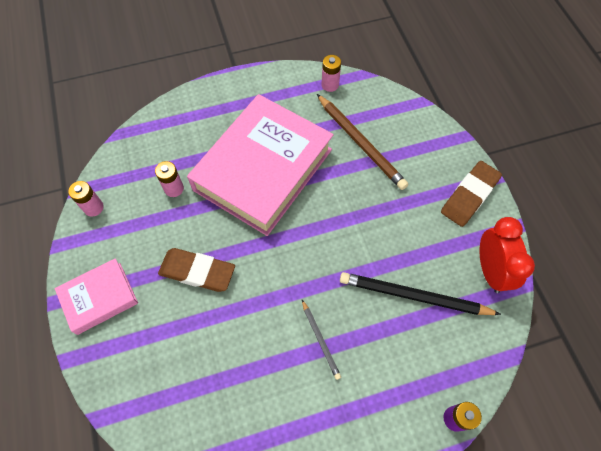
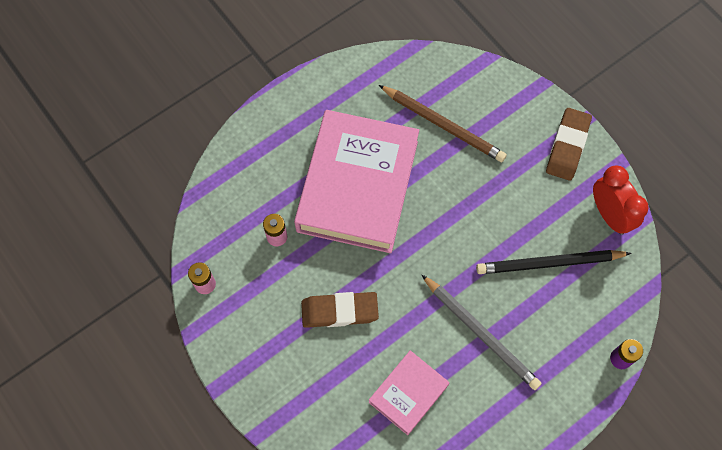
camera: 20 degrees left, 5 degrees up
pink book [55,258,138,335] -> pink book moved to [369,350,449,435]
grey pencil [302,300,341,380] -> grey pencil [421,274,542,390], size x1.91
pink battery [321,55,341,92] -> none

